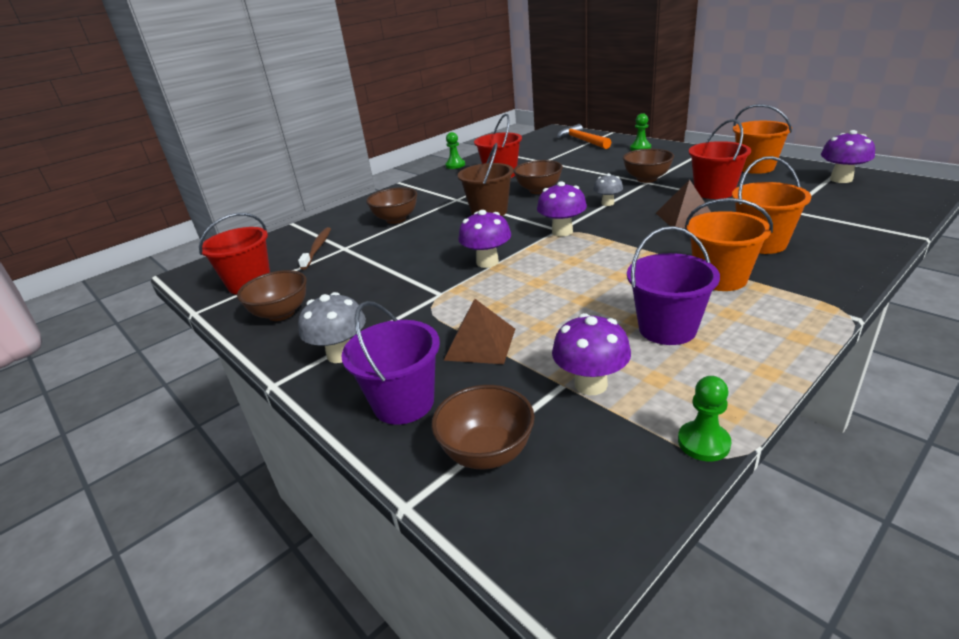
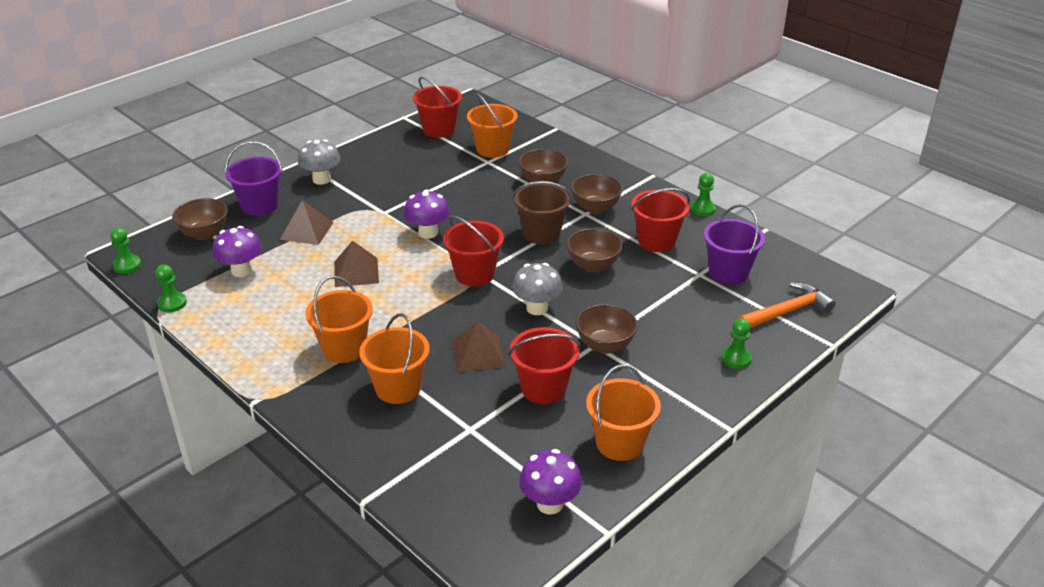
camera: 85 degrees right, 5 degrees up
brown bowl [237,270,307,321] -> brown bowl moved to [571,174,623,214]
brown toothbrush [298,227,331,270] -> orange bucket [467,93,518,158]
purple mushroom [537,181,587,236] -> red bucket [443,215,504,286]
grey mushroom [593,173,623,206] -> grey mushroom [512,263,563,315], size x1.55
purple bucket [627,226,720,345] -> purple bucket moved to [704,204,765,284]
none -> green pawn [110,228,141,274]
none -> brown pyramid [334,241,379,287]

